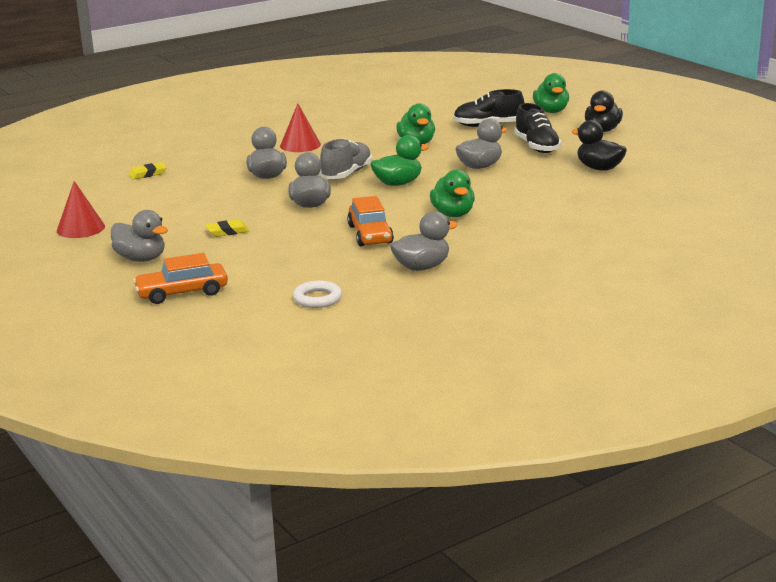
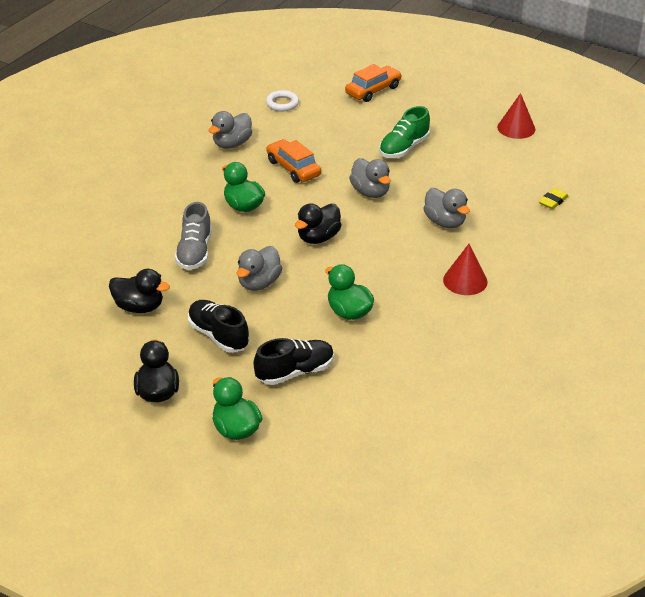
camera: 155 degrees right, 15 degrees up
grey duck [111,210,168,262] -> none
yellow eraser [206,220,249,237] -> green shoe [379,106,430,158]
grey shoe [320,138,372,179] -> grey shoe moved to [175,202,212,270]
green duck [370,135,429,186] -> black duck [295,204,342,244]

